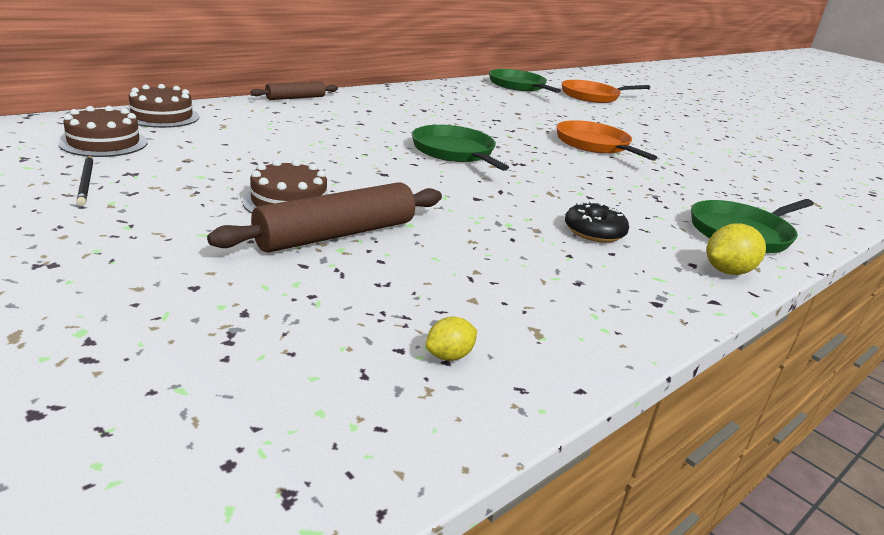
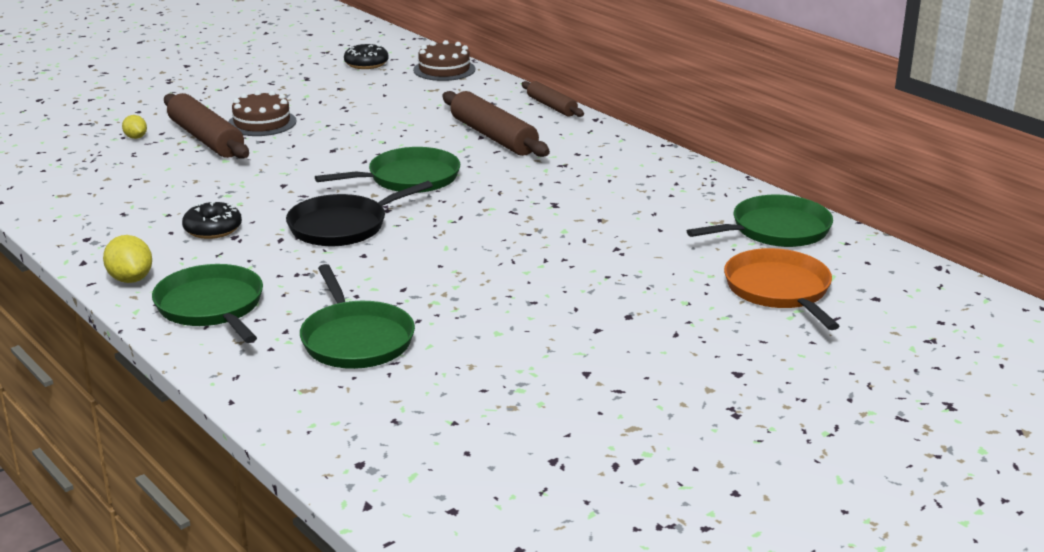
camera: 95 degrees right, 0 degrees up
brown cake [58,106,148,157] -> black donut [344,44,389,69]
black pencil [77,156,93,206] -> none
yellow lemon [426,317,477,361] -> yellow lemon moved to [122,115,147,139]
orange pan [556,120,657,160] -> none
none -> black pan [286,181,433,246]
none -> green pan [300,264,415,369]
none -> brown rolling pin [442,91,550,157]

